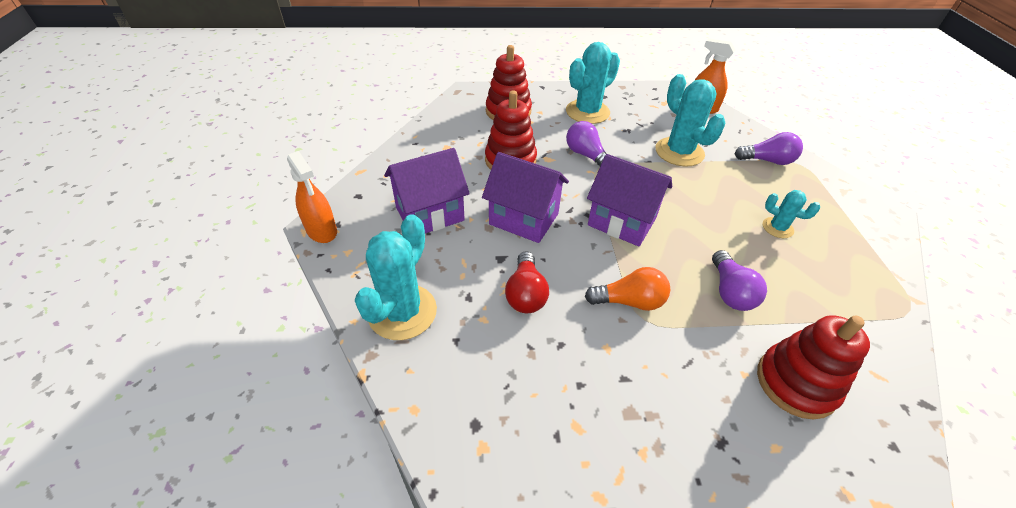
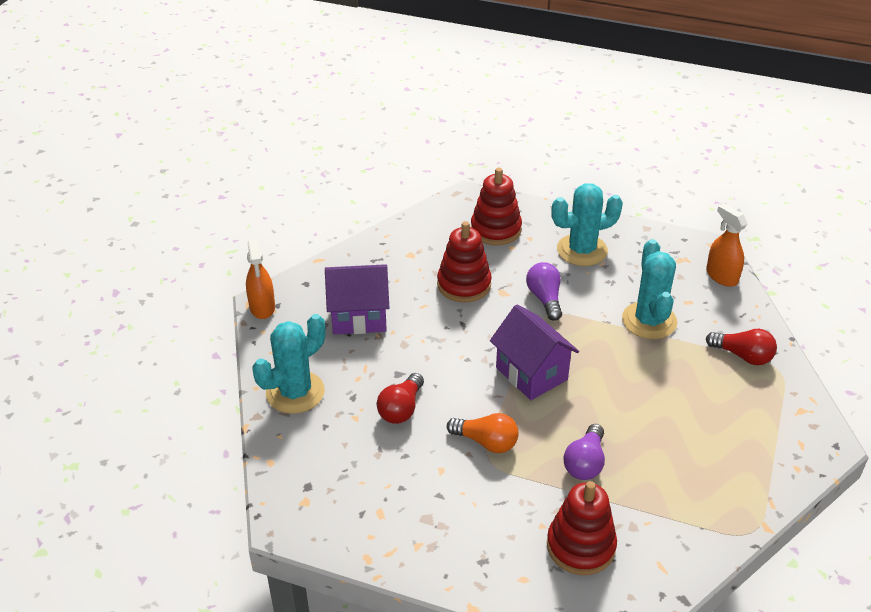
camera: 25 degrees right, 5 degrees down
purple house [482,152,569,243] -> none
purple light bulb [735,132,803,165] -> red light bulb [706,329,777,365]
turquoise cactus [763,190,820,238] -> none

